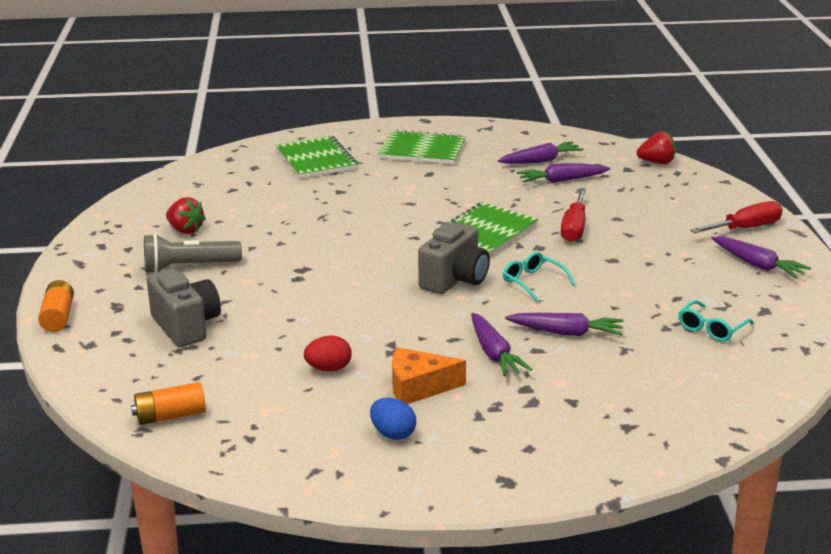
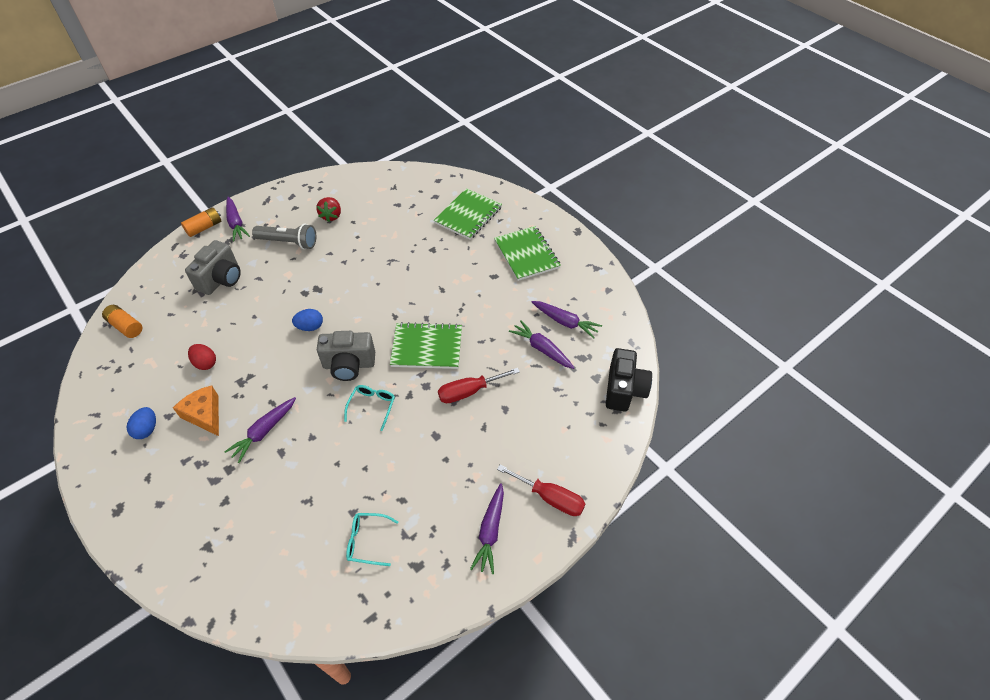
camera: 55 degrees right, 25 degrees up
grey flashlight [144,234,242,273] -> grey flashlight turned 150 degrees clockwise [252,224,316,249]
purple carrot [505,313,623,336] -> purple carrot moved to [226,197,250,242]
red strawberry [637,131,676,164] -> black camera [606,348,652,412]
none -> blue egg [292,309,323,331]

